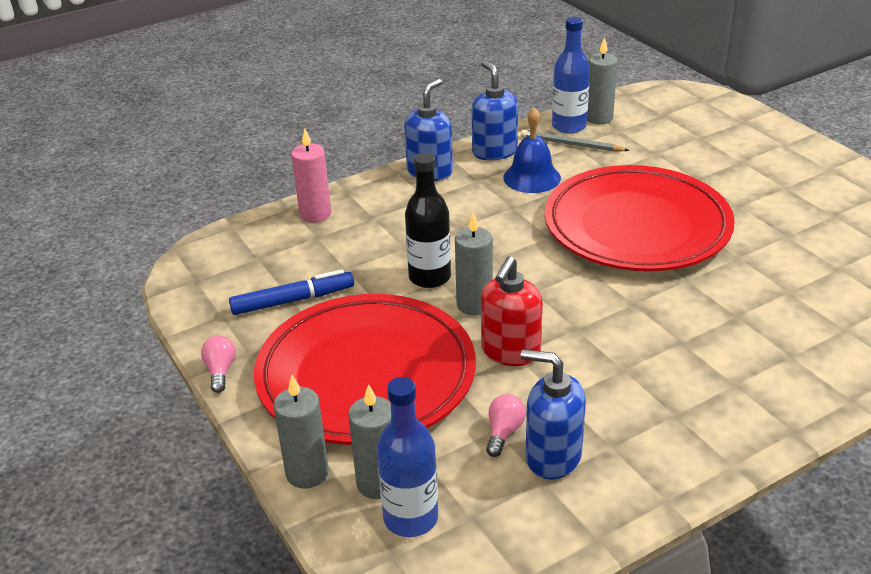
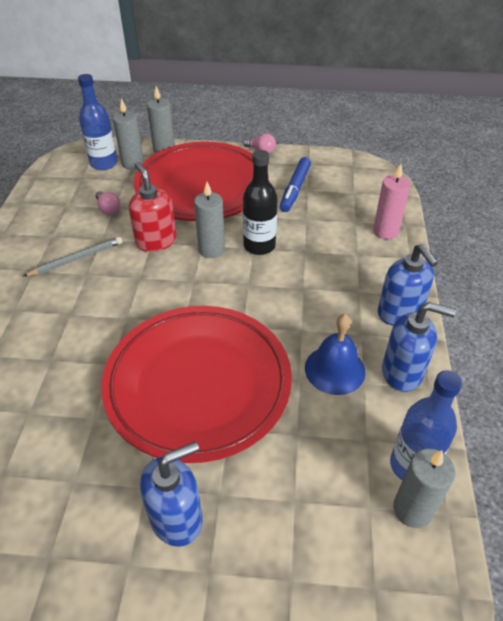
camera: 125 degrees right, 10 degrees up
grey pencil [521,130,629,152] -> grey pencil moved to [23,237,123,277]
blue soap dispenser [521,349,586,479] -> blue soap dispenser moved to [140,441,203,547]

